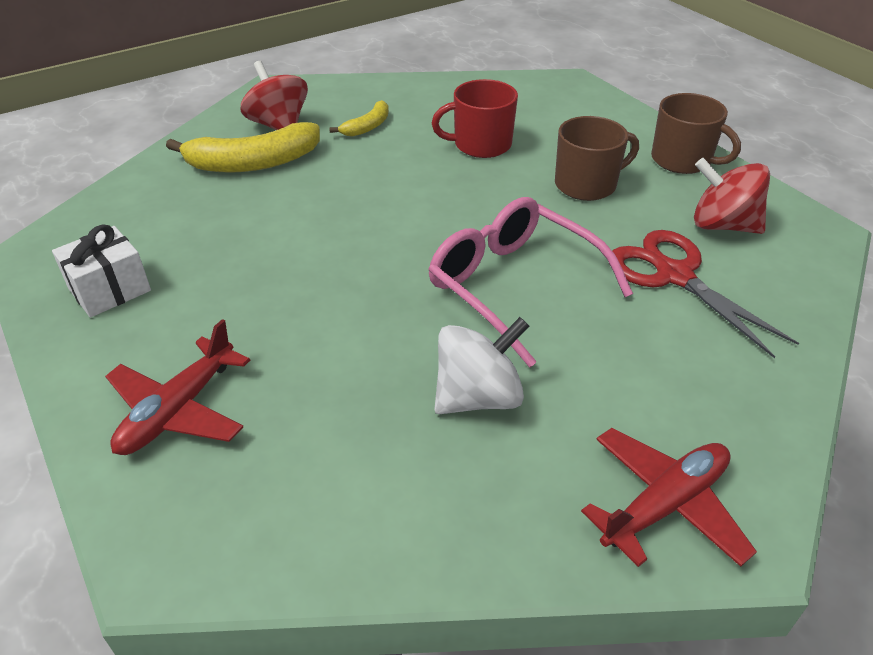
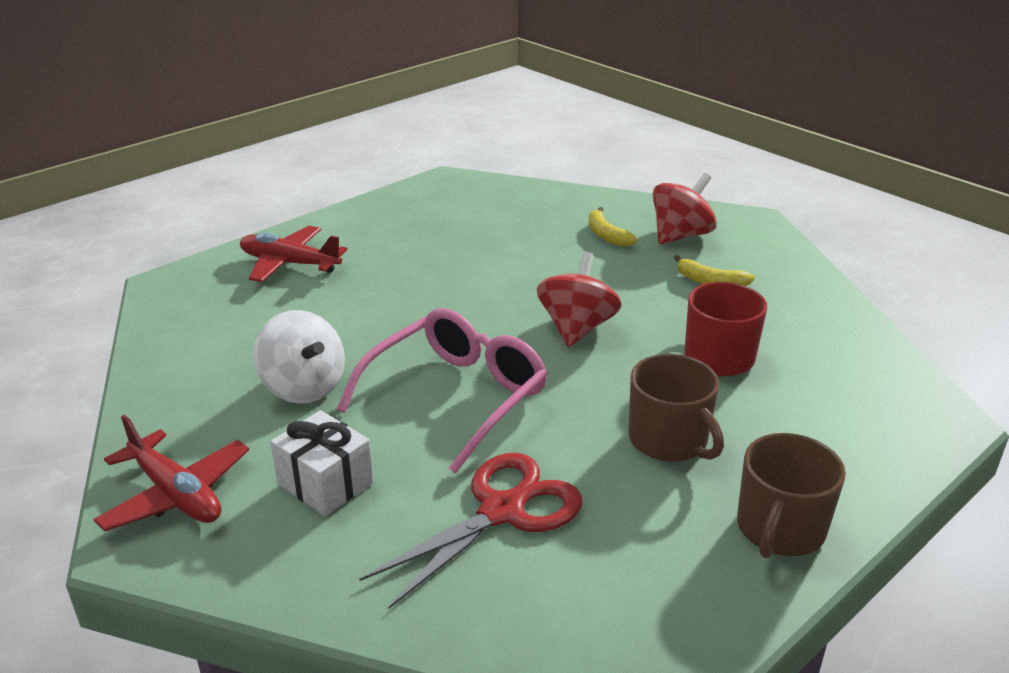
camera: 80 degrees right, 10 degrees down
white gift [52,224,151,318] -> white gift moved to [270,410,374,516]
yellow banana [166,122,320,173] -> yellow banana [589,207,637,247], size x0.53
red spinning top [694,158,770,234] -> red spinning top moved to [537,252,621,347]

